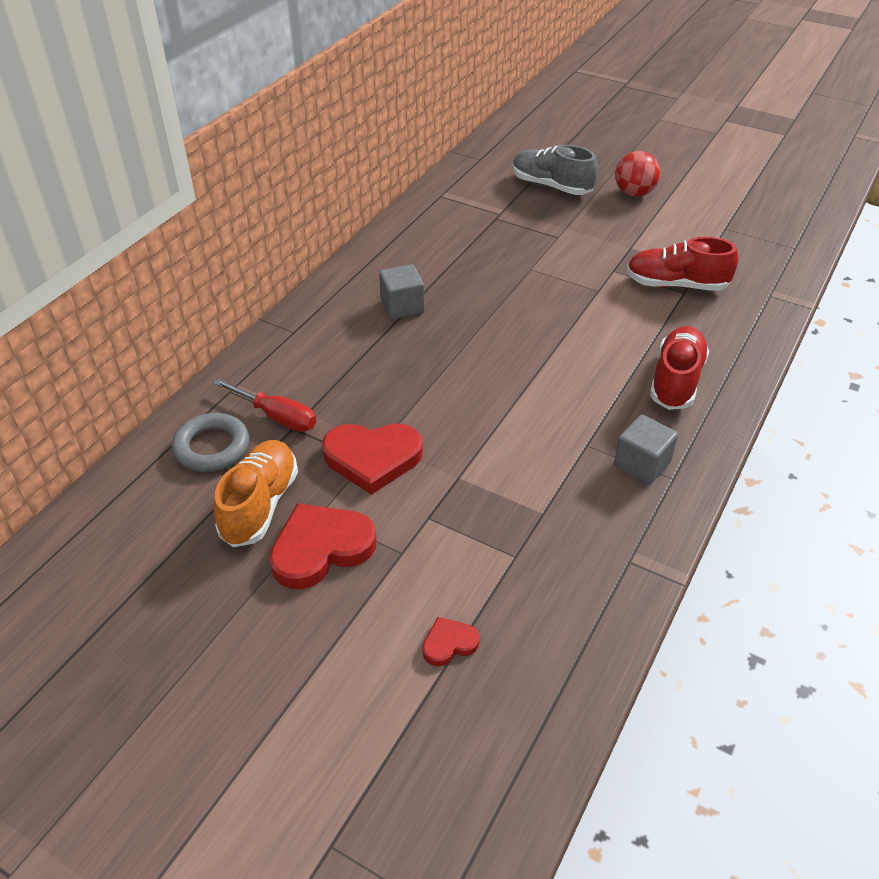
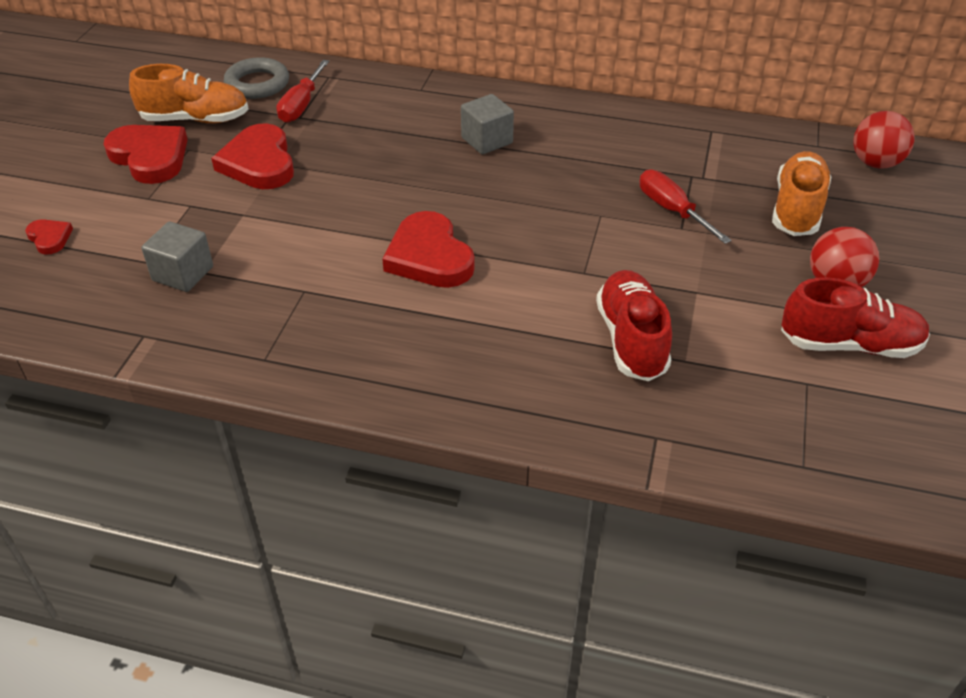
camera: 75 degrees right, 0 degrees up
grey shoe [513,145,598,195] -> orange shoe [772,151,831,236]
grey cube [614,414,678,485] -> grey cube moved to [141,222,213,292]
red shoe [650,326,709,410] -> red shoe moved to [781,277,930,358]
none -> red heart [382,211,475,288]
none -> red screwdriver [639,170,732,244]
none -> red ball [853,111,915,169]

